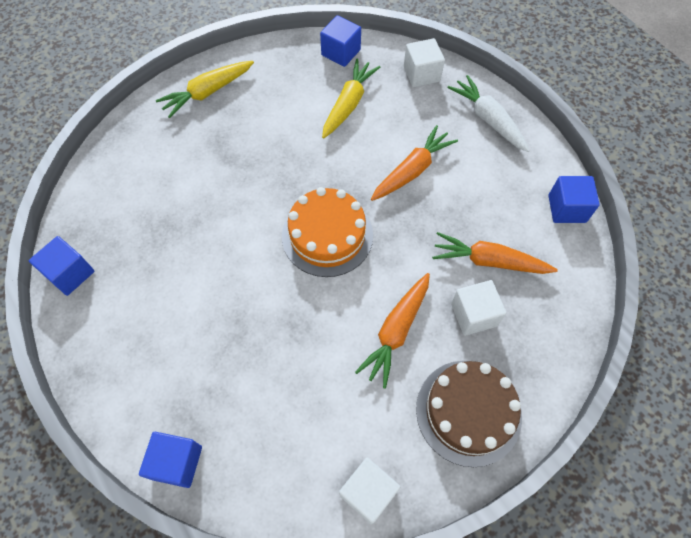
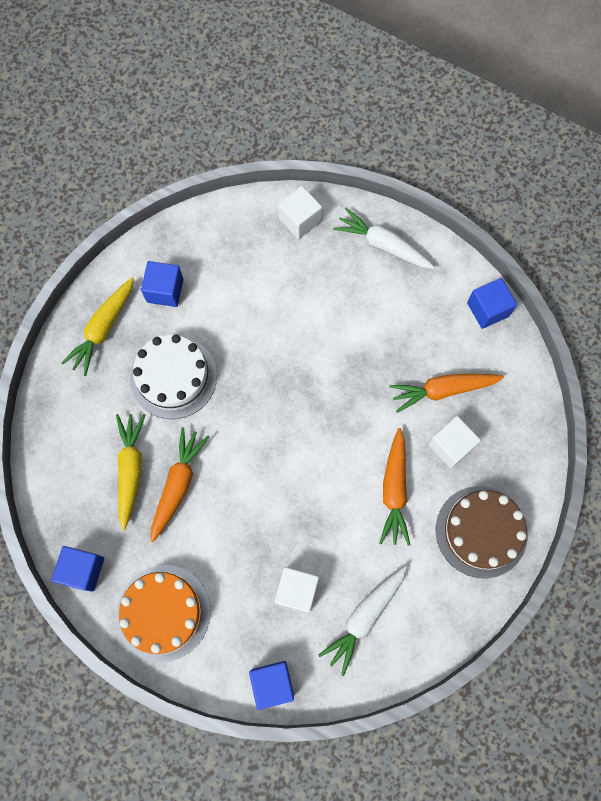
camera: 25 degrees left, 10 degrees up
orange cake [282,187,373,277] -> orange cake moved to [116,565,211,662]
blue cube [320,15,361,67] -> blue cube moved to [141,261,184,307]
yellow carrot [322,58,380,138] -> yellow carrot moved to [116,414,146,530]
white cube [339,458,400,524] -> white cube moved to [275,567,319,613]
orange carrot [371,125,458,201] -> orange carrot moved to [151,427,209,542]
none -> white cake [130,334,217,419]
none -> white carrot [318,566,407,676]

